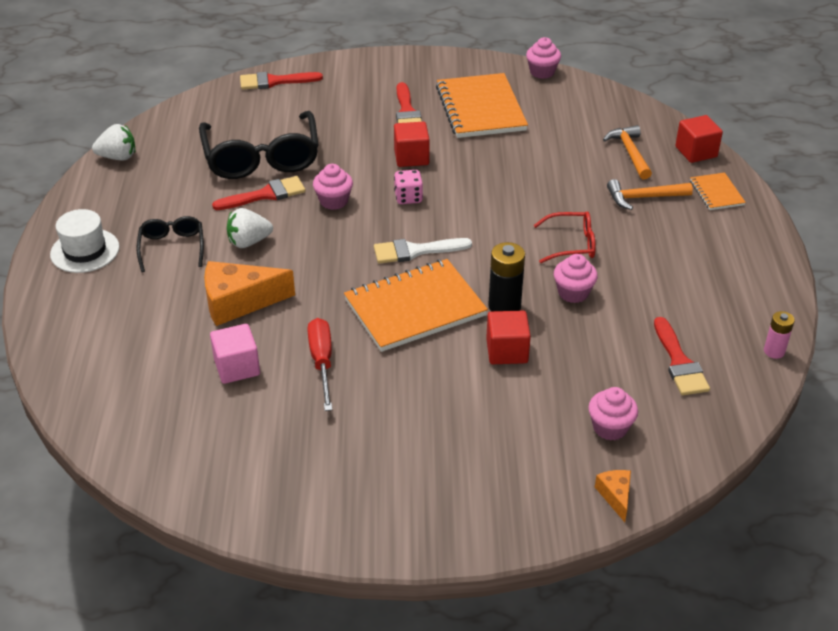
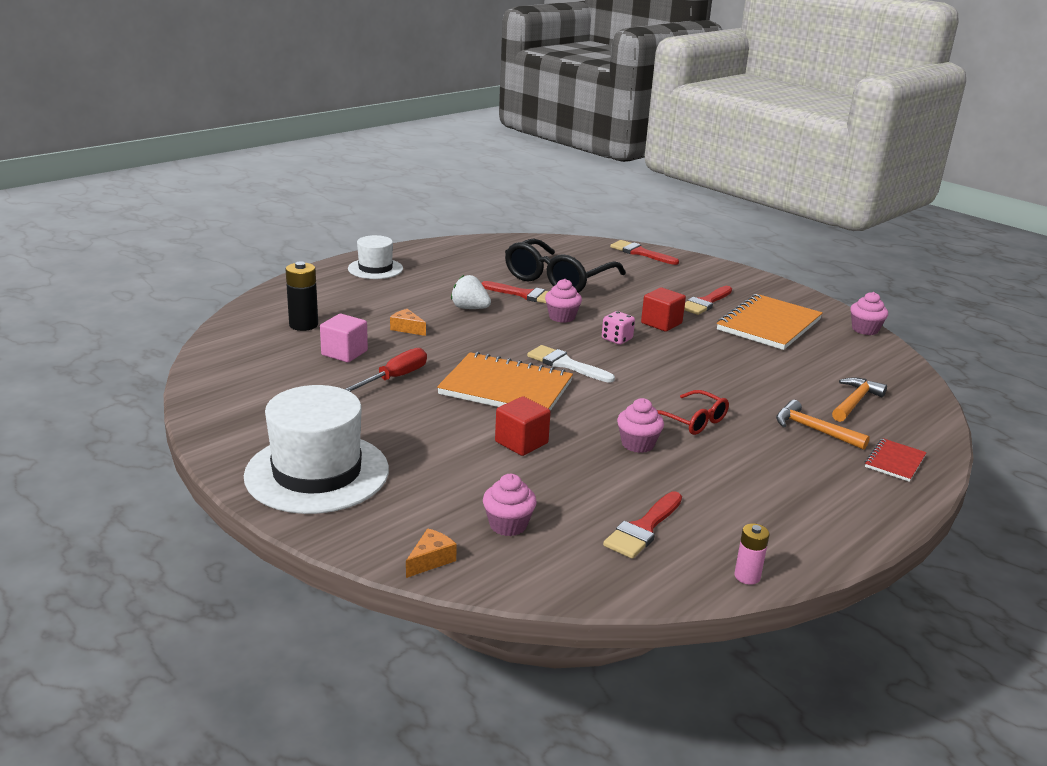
camera: 45 degrees right, 15 degrees down
white strawberry [92,124,135,160] -> none
black glasses [137,216,204,272] -> none
orange cheese [204,261,295,326] -> orange cheese [390,309,426,336], size x0.50
black battery [488,242,525,311] -> black battery moved to [285,261,318,331]
red cube [675,115,723,163] -> none
orange notebook [690,173,746,210] -> red notebook [865,438,927,482]
none -> white hat [244,385,389,514]

